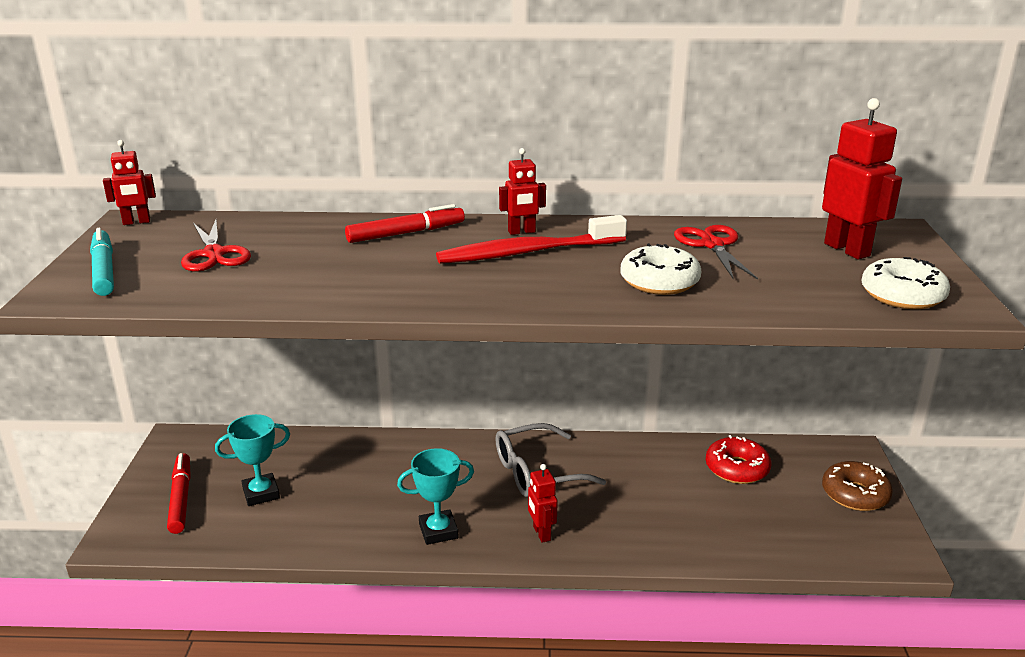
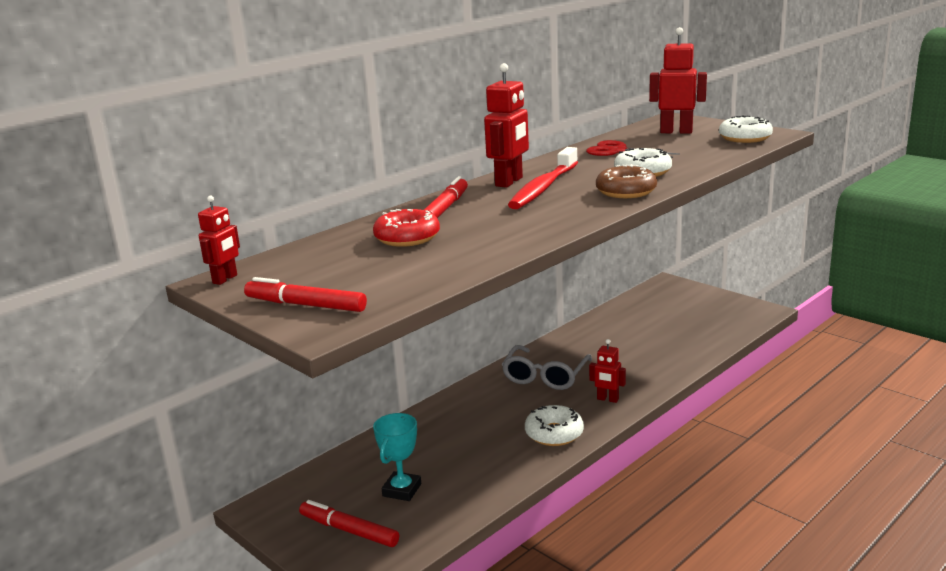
camera: 45 degrees left, 5 degrees down
turquoise marker [90,228,114,296] -> red marker [244,277,367,312]
red scissors [181,219,251,272] -> none
turquoise trophy [397,448,474,545] -> white donut [525,405,584,446]
red robot [499,148,546,235] -> red robot [484,63,529,188], size x1.69
red donut [706,435,771,484] -> red donut moved to [373,209,440,247]
brown donut [822,461,893,511] -> brown donut moved to [596,164,657,198]

